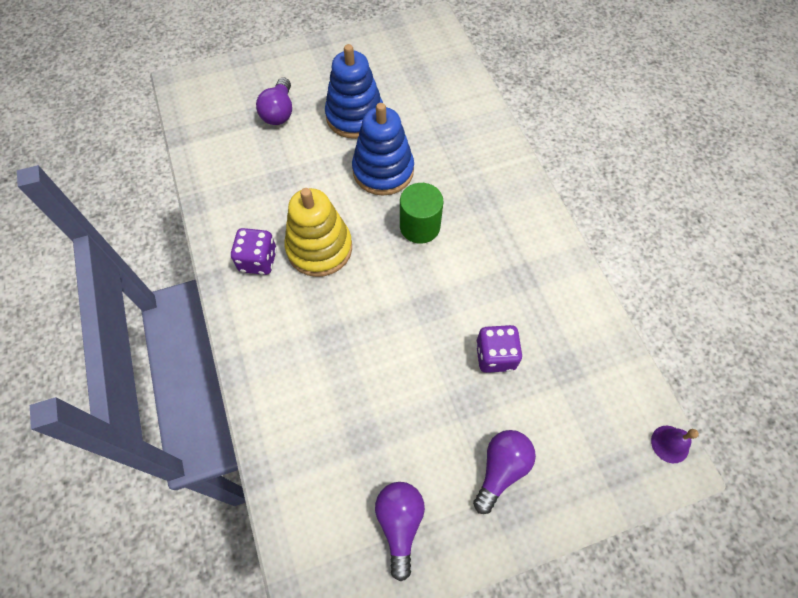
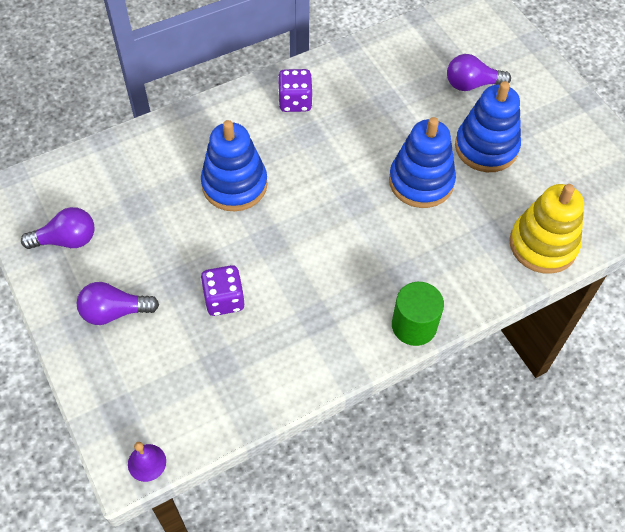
camera: 80 degrees right, 5 degrees down
yellow stacking toy [284,188,352,277] -> yellow stacking toy moved to [509,184,584,274]
green cylinder [400,183,443,244] -> green cylinder moved to [392,282,444,346]
purple light bulb [473,430,536,514] -> purple light bulb turned 150 degrees clockwise [77,282,159,325]
none -> blue stacking toy [201,120,268,211]

